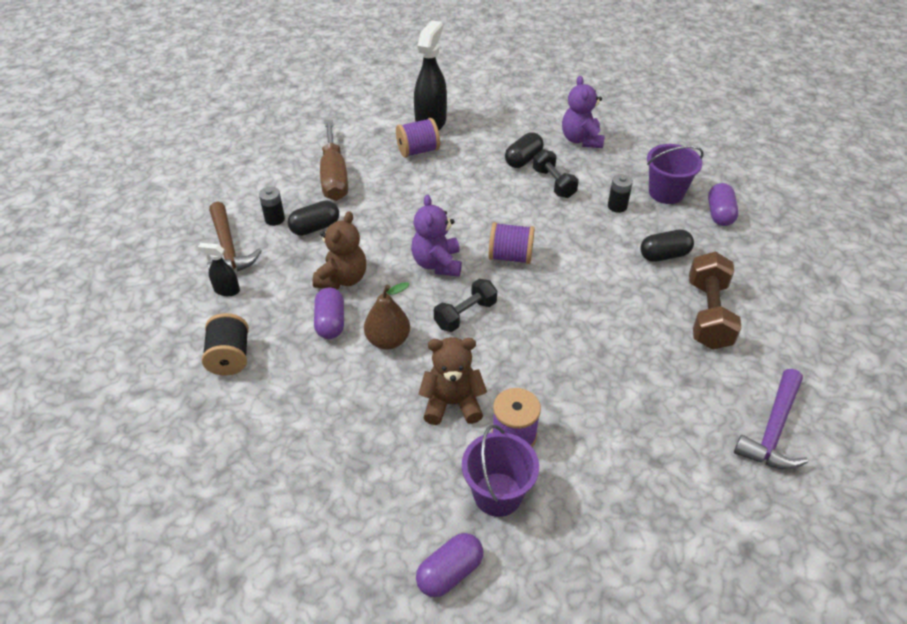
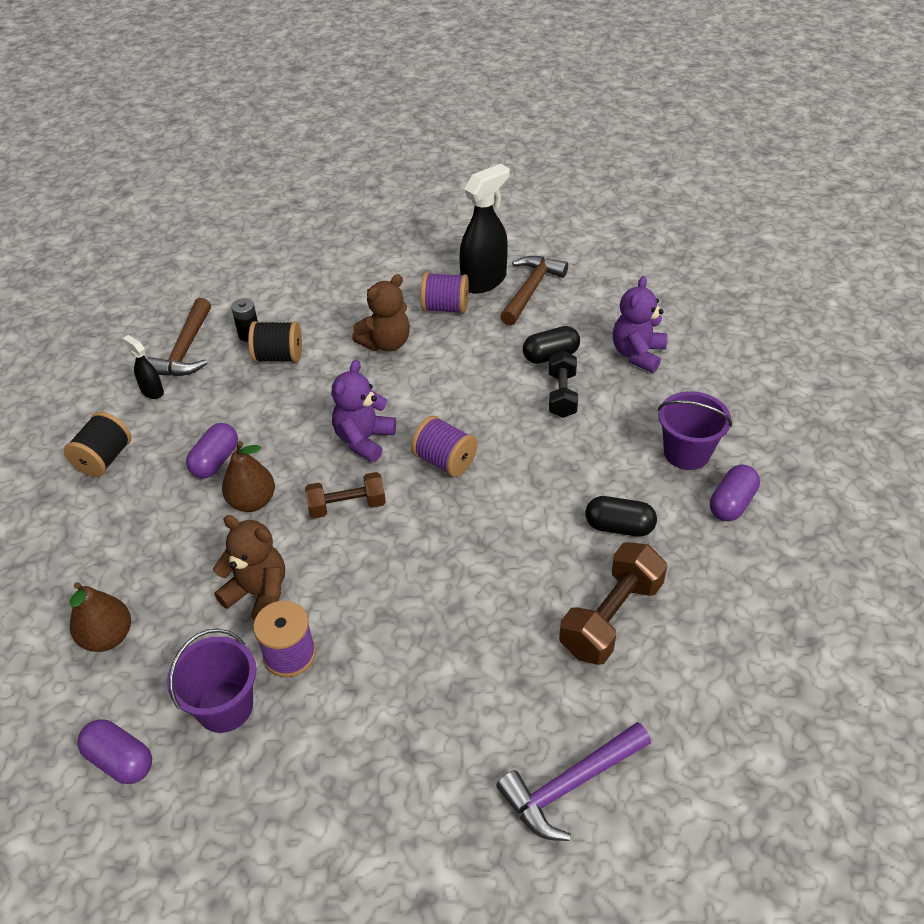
camera: 30 degrees right, 0 degrees up
black capsule [288,200,339,236] -> black spool [248,321,302,363]
brown teddy bear [313,211,366,289] -> brown teddy bear moved to [352,274,410,352]
brown screwdriver [320,120,348,201] -> none
purple capsule [416,533,483,597] -> purple capsule turned 45 degrees clockwise [77,719,152,784]
black dumbbell [434,279,497,332] -> brown dumbbell [305,472,386,519]
black battery [608,174,633,213] -> none
none -> brown pear [70,582,131,652]
none -> brown hammer [500,256,568,326]

